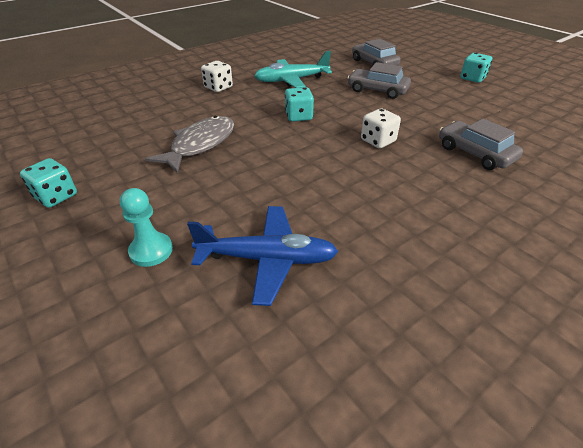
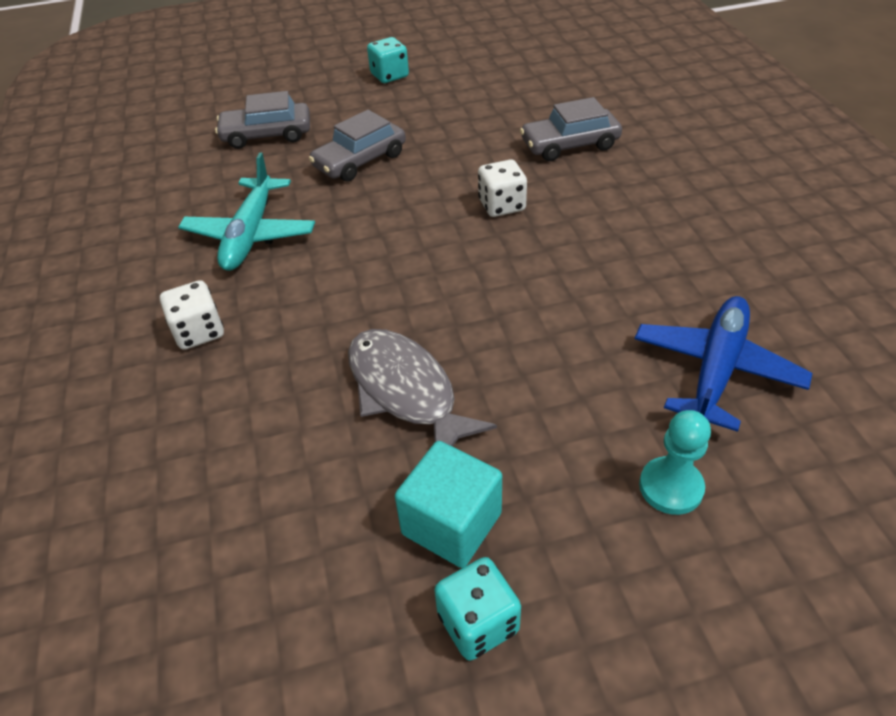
camera: 65 degrees left, 5 degrees up
turquoise dice [285,87,314,122] -> none
none -> turquoise cube [395,441,502,568]

